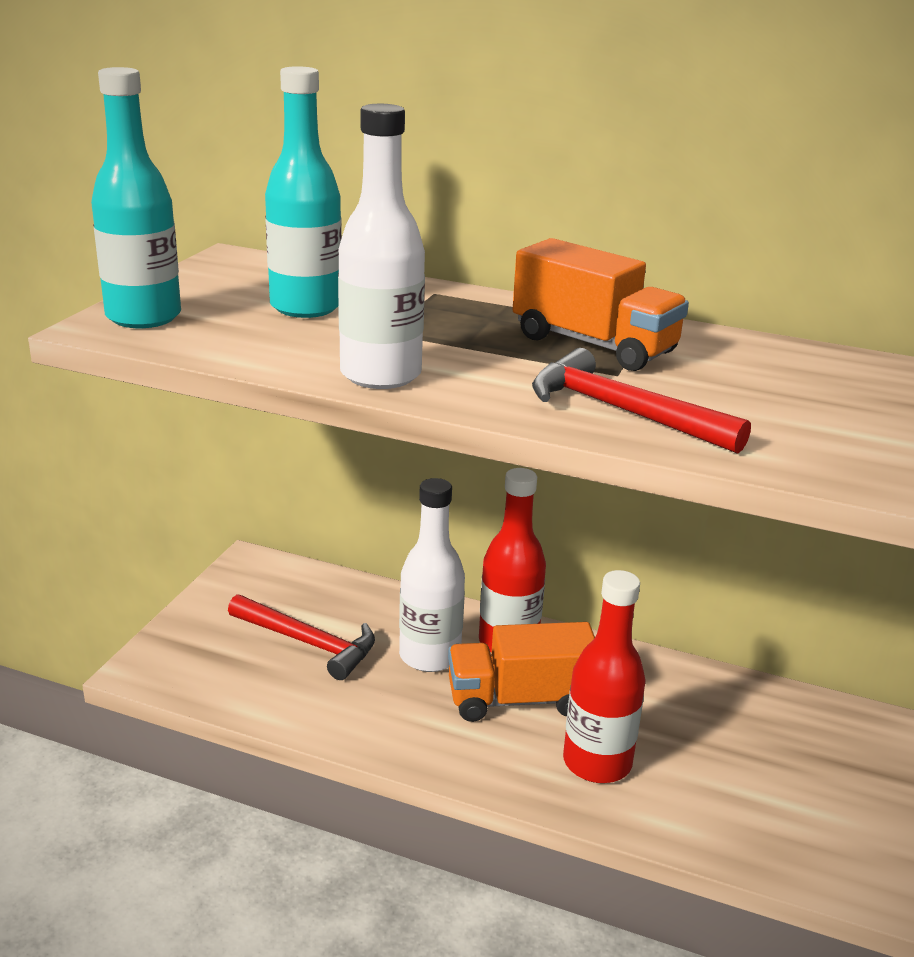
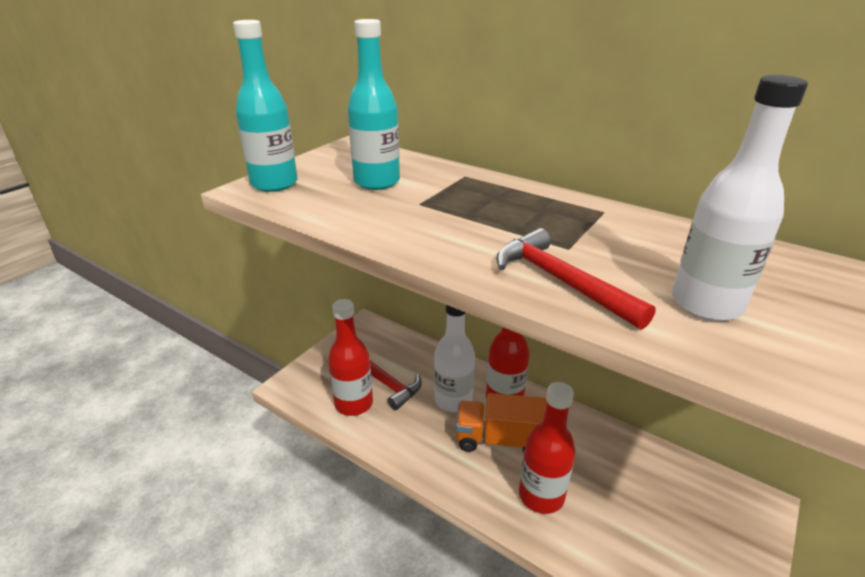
camera: 15 degrees right, 5 degrees up
white bottle [338,104,425,389] -> white bottle moved to [672,75,808,321]
orange truck [513,238,689,371] -> none
none -> red bottle [328,299,373,416]

